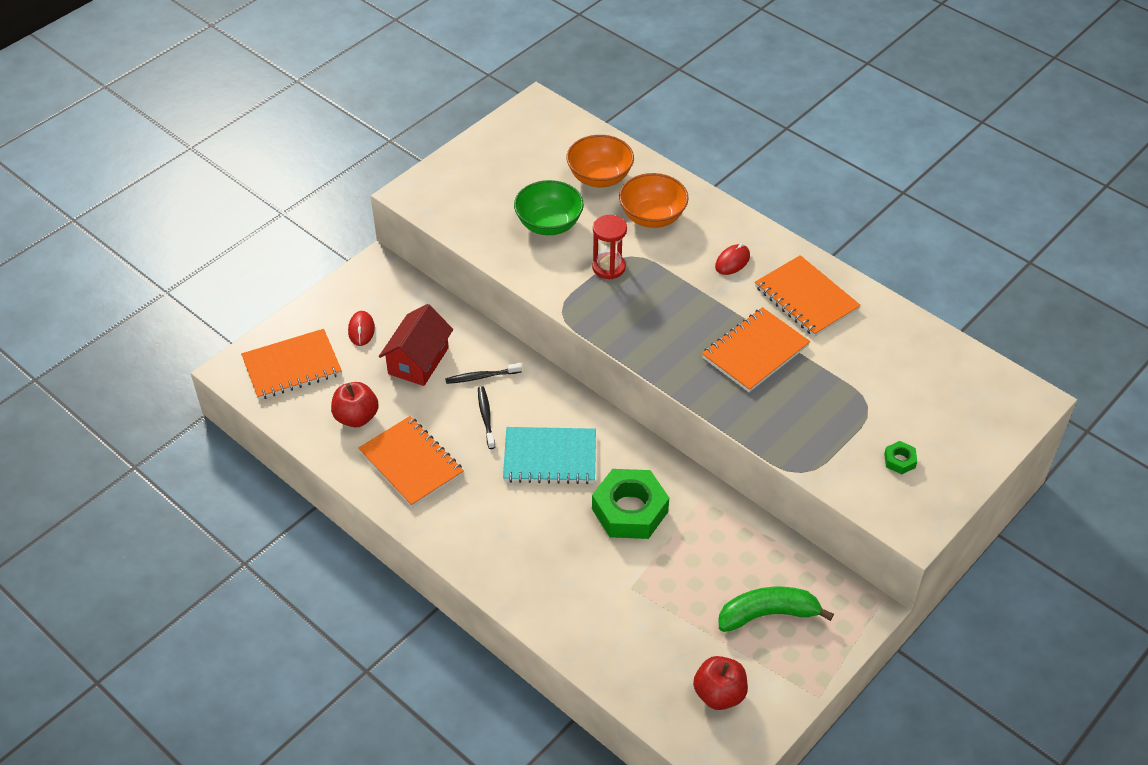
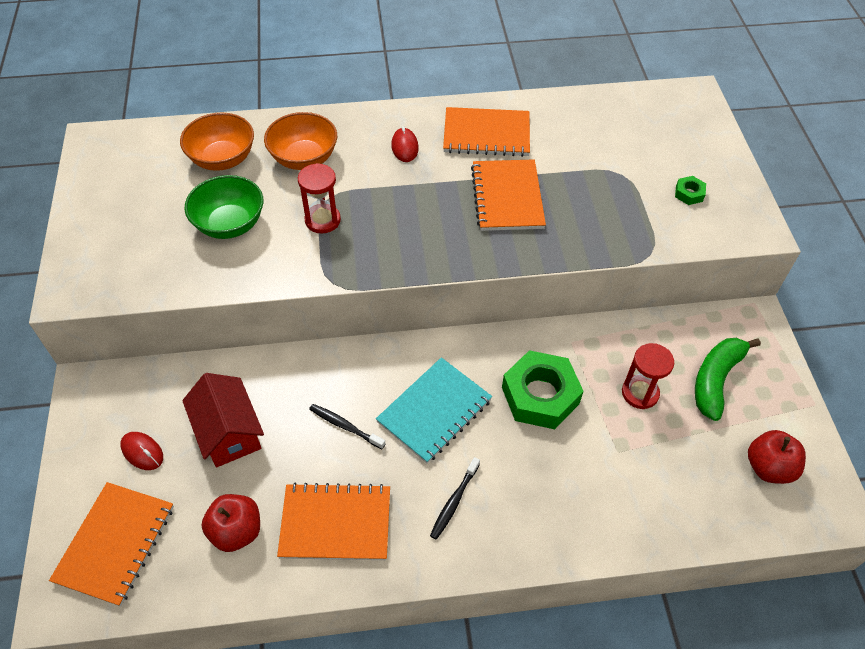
camera: 50 degrees left, 5 degrees up
black toothbrush [445,363,522,384] -> black toothbrush moved to [430,457,480,539]
none -> red hourglass [622,343,674,409]

